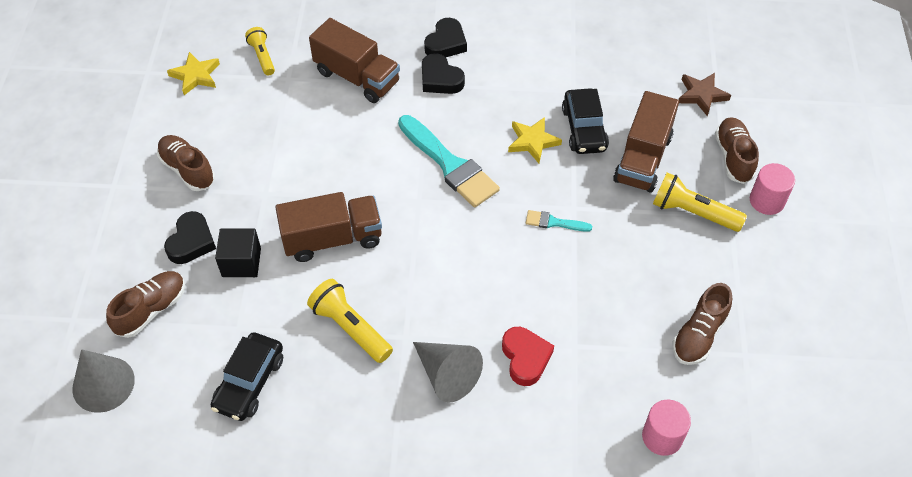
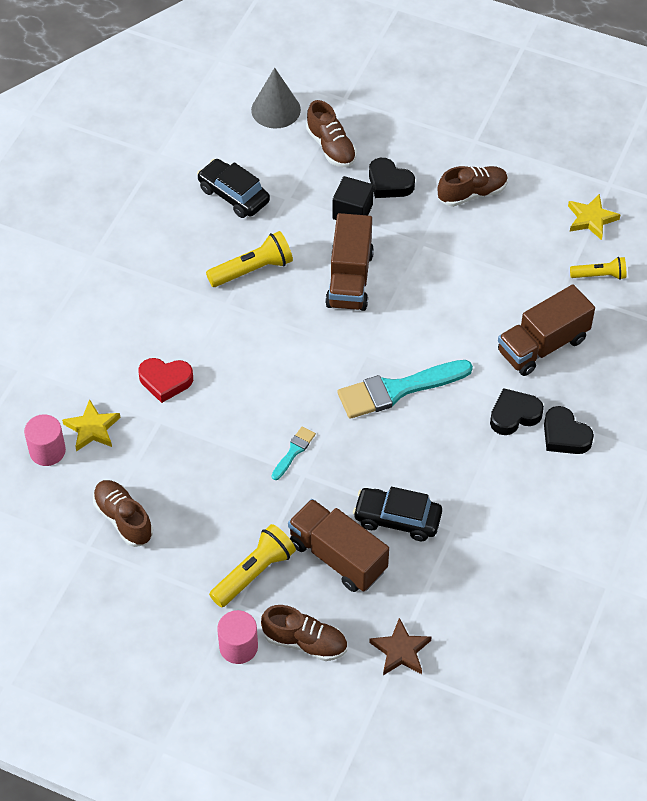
camera: 110 degrees right, 0 degrees up
grey cone [413,342,483,403] -> none
yellow star [508,117,562,163] -> yellow star moved to [62,399,121,451]

